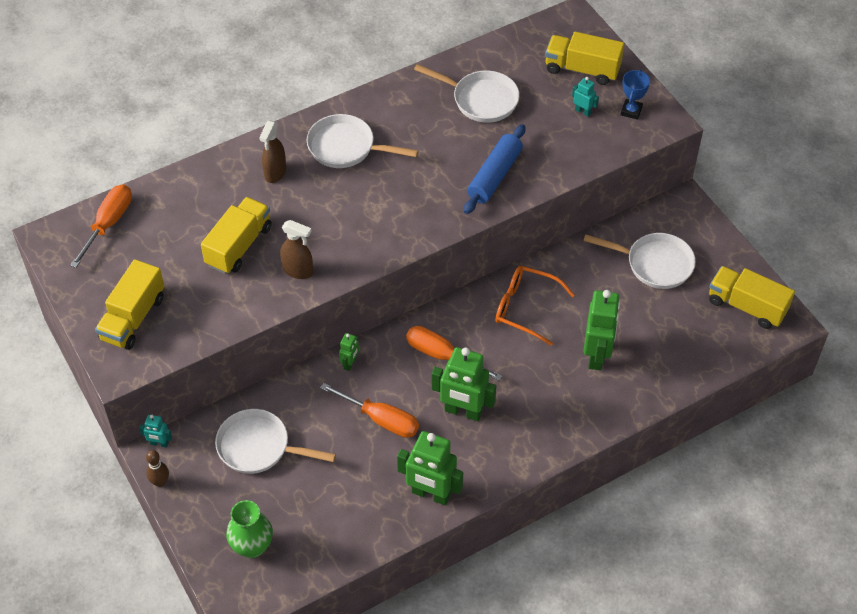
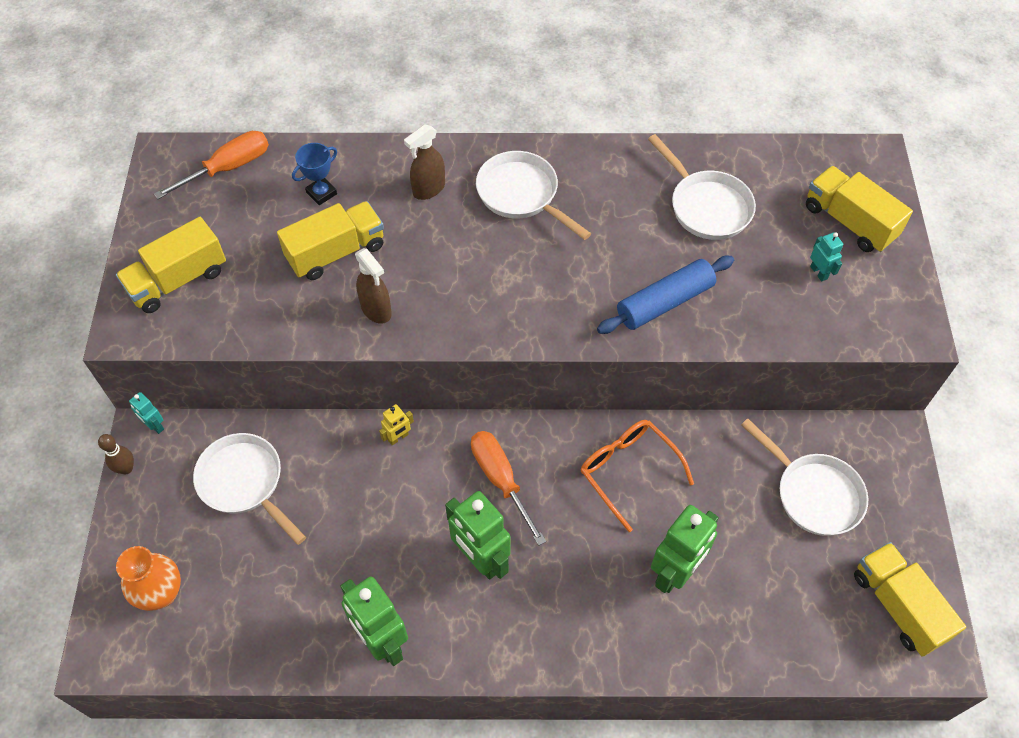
camera: 30 degrees right, 5 degrees up
green vase [226,500,273,558] -> orange vase [116,546,181,611]
orange screwdriver [320,383,419,438] -> none
green robot [339,333,359,371] -> yellow robot [379,404,414,446]
blue trophy [621,70,650,120] -> blue trophy moved to [292,143,337,205]

